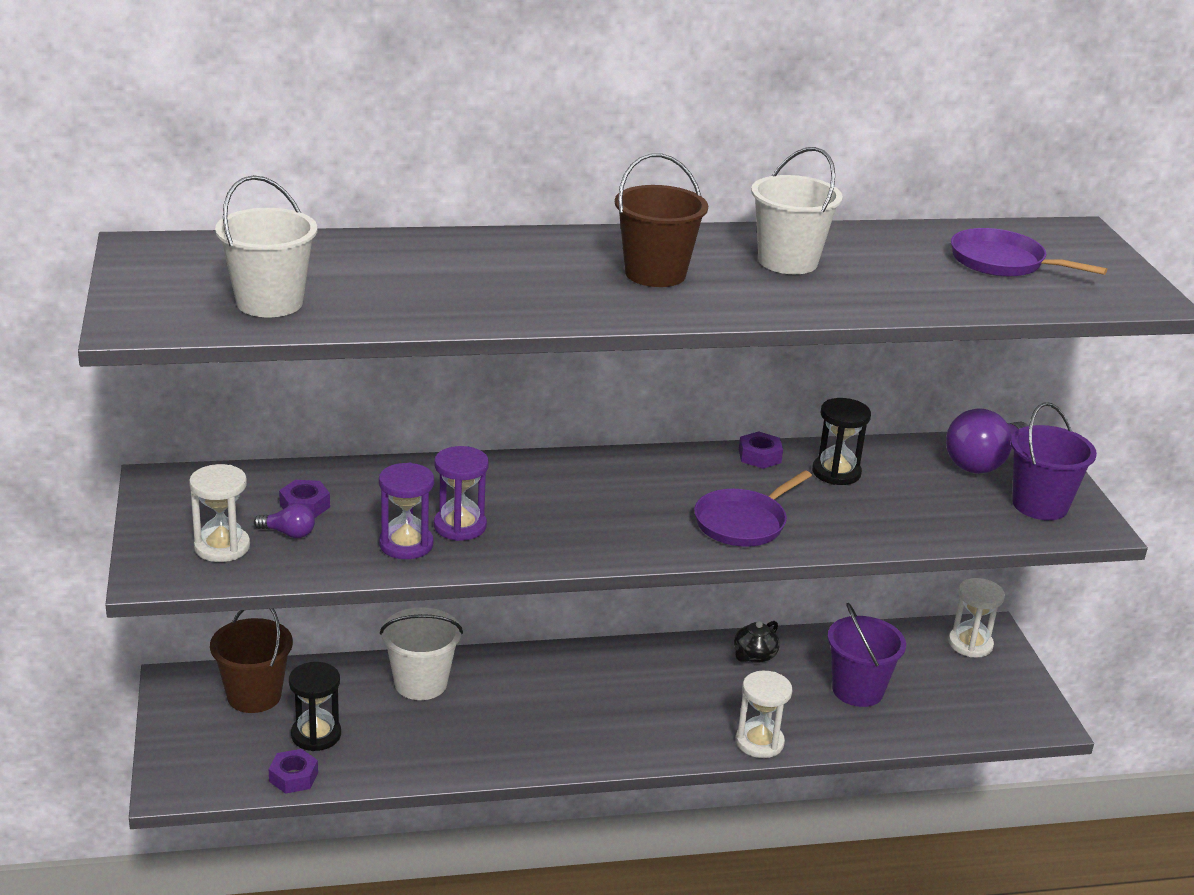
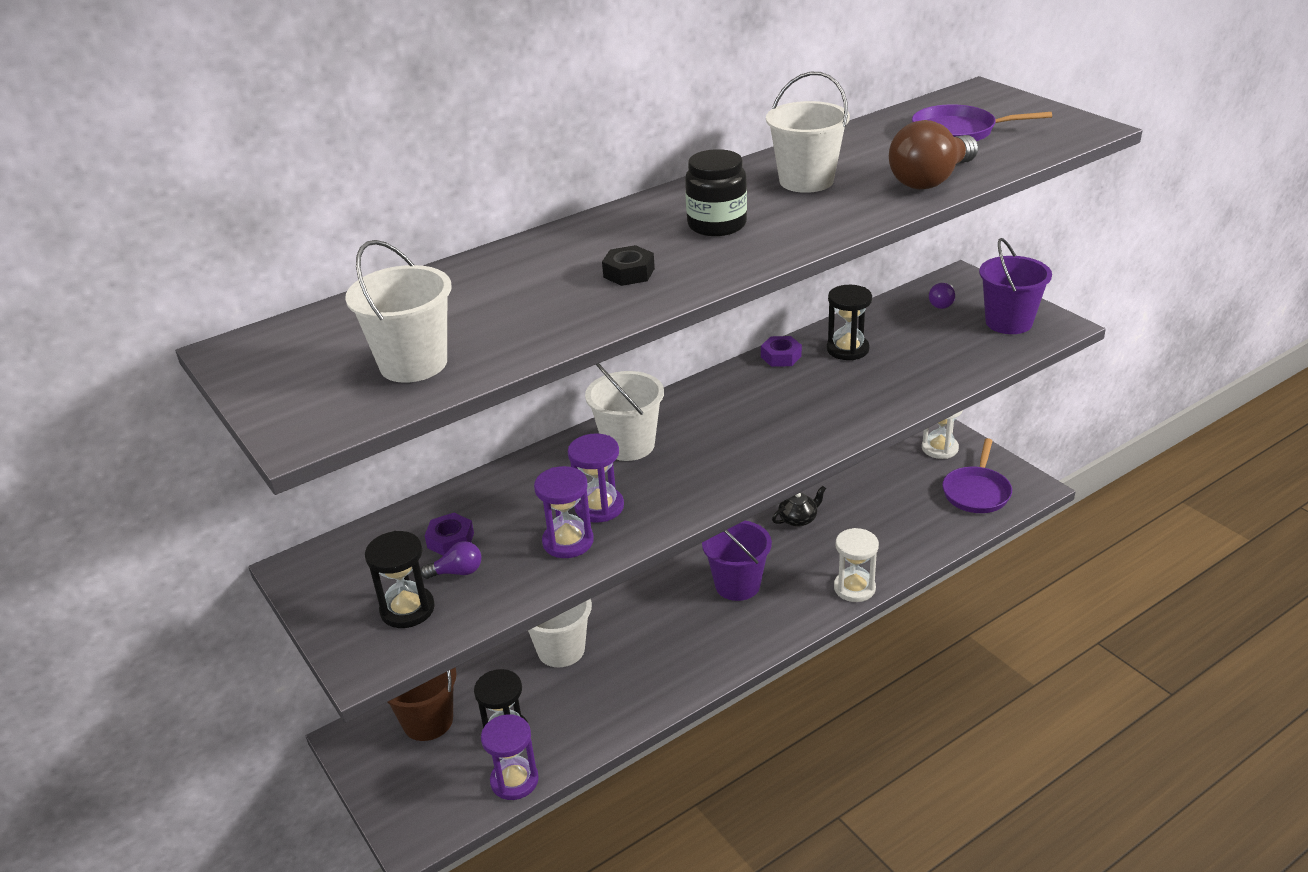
camera: 20 degrees left, 5 degrees up
white hourglass [189,464,250,562] -> black hourglass [365,531,435,628]
purple nut [269,749,318,794] -> purple hourglass [481,714,539,800]
brown bucket [615,153,708,287] -> black jar [685,149,747,236]
purple pan [694,470,812,547] -> purple pan moved to [942,438,1012,513]
black teapot [734,621,780,663] -> black teapot turned 135 degrees counterclockwise [772,486,826,527]
purple bucket [827,603,906,707] -> purple bucket moved to [702,521,772,601]
purple light bulb [946,408,1029,474] -> purple light bulb [929,283,955,309], size x0.48
none -> white bucket [585,363,664,461]
none -> black nut [602,245,655,286]
none -> brown light bulb [889,120,978,190]

